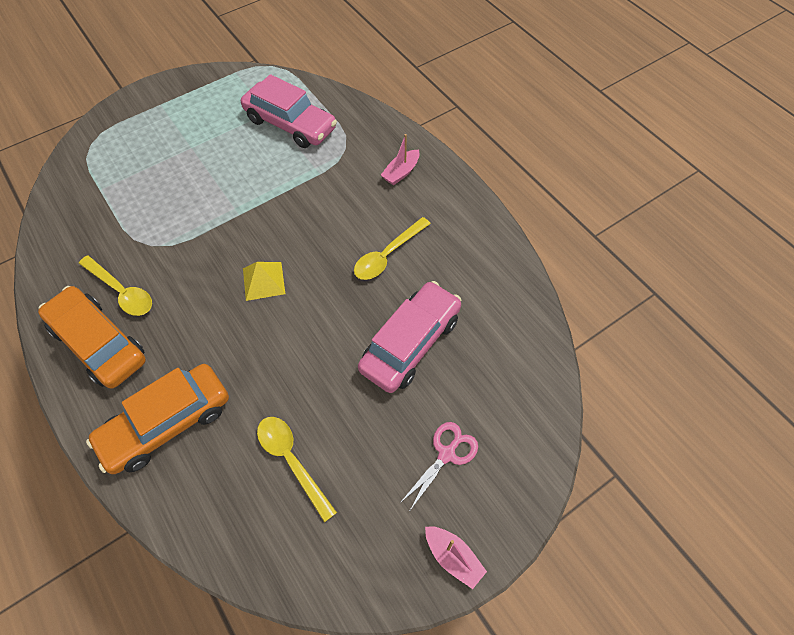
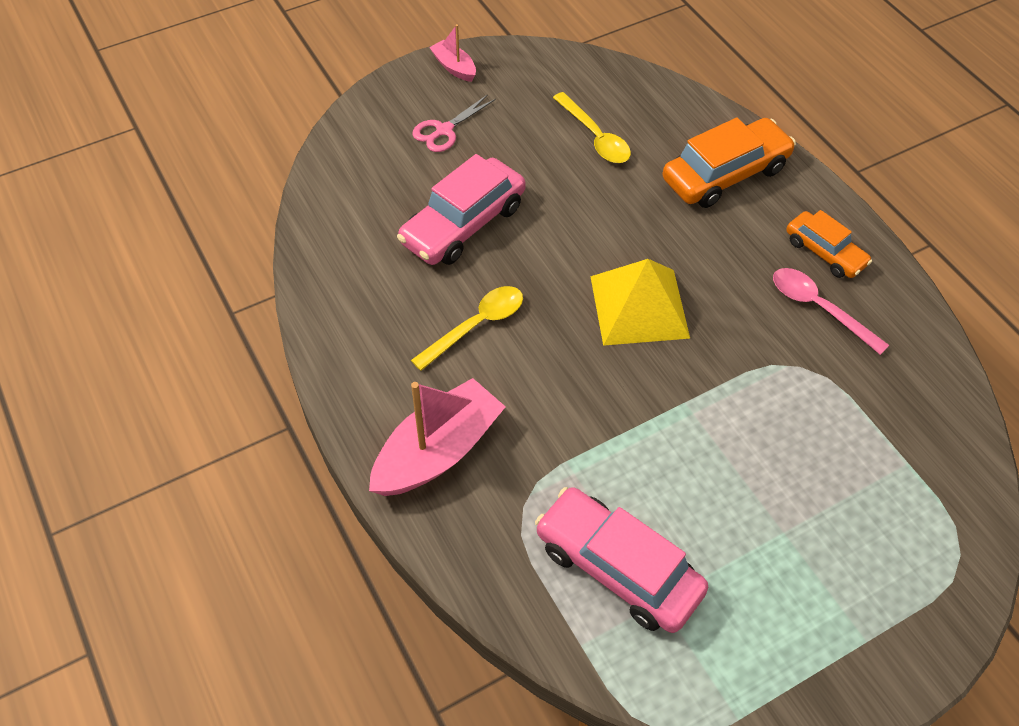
camera: 175 degrees left, 5 degrees down
orange car [38,286,146,389] -> orange car [786,210,872,278], size x0.60
yellow spoon [79,256,152,316] -> pink spoon [773,268,889,355]
yellow pyramid [243,262,285,301] -> yellow pyramid [590,259,690,346], size x1.72
pink boat [381,134,420,185] -> pink boat [369,378,506,496], size x1.98

